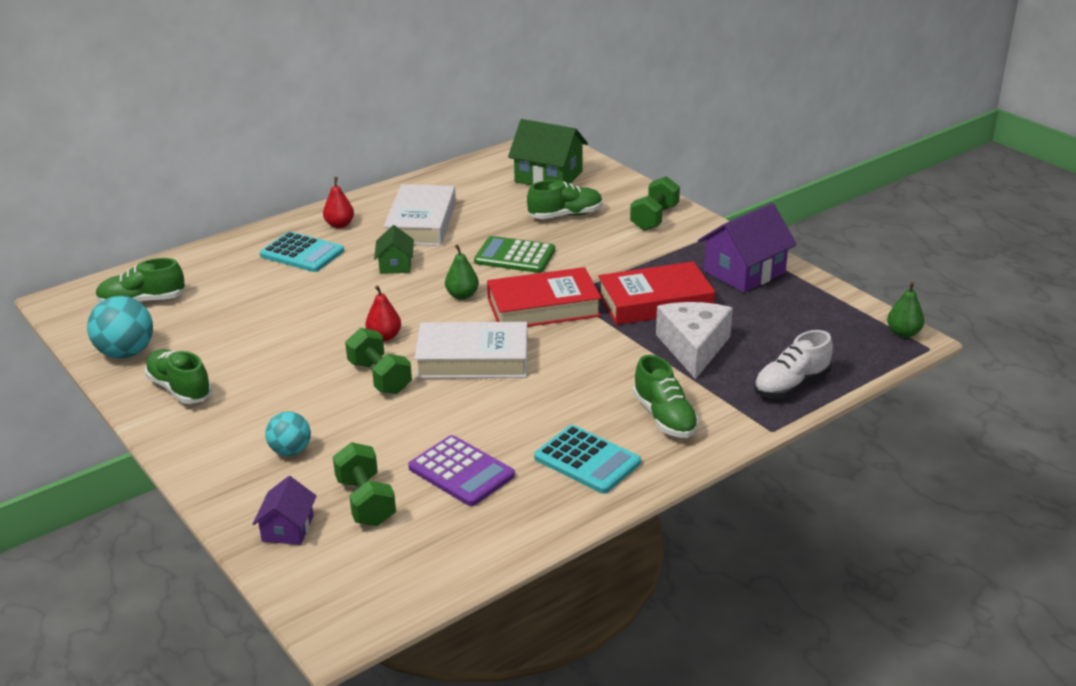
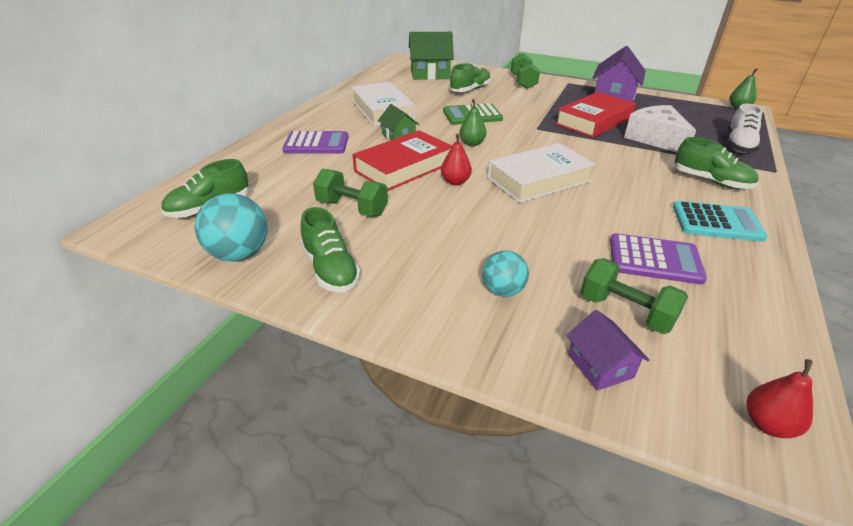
camera: 30 degrees left, 5 degrees up
green shoe [144,349,212,404] -> green shoe turned 135 degrees counterclockwise [301,207,361,293]
turquoise calculator [260,231,344,272] -> purple calculator [282,131,348,154]
red pear [323,177,354,228] -> red pear moved to [746,359,813,438]
green dumbbell [345,328,412,394] -> green dumbbell moved to [313,169,388,217]
red book [487,267,601,327] -> red book moved to [352,130,452,191]

